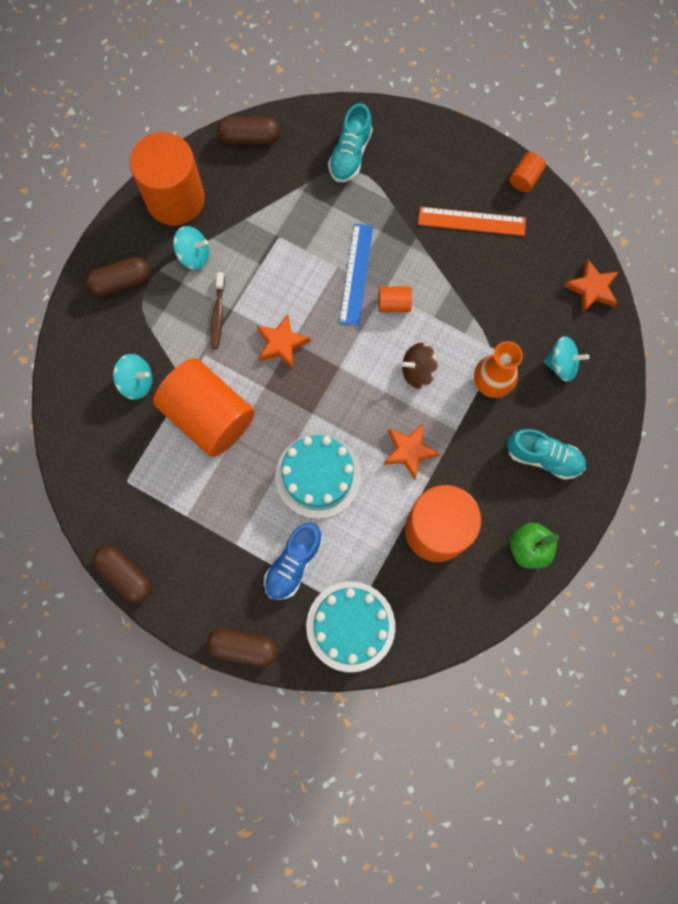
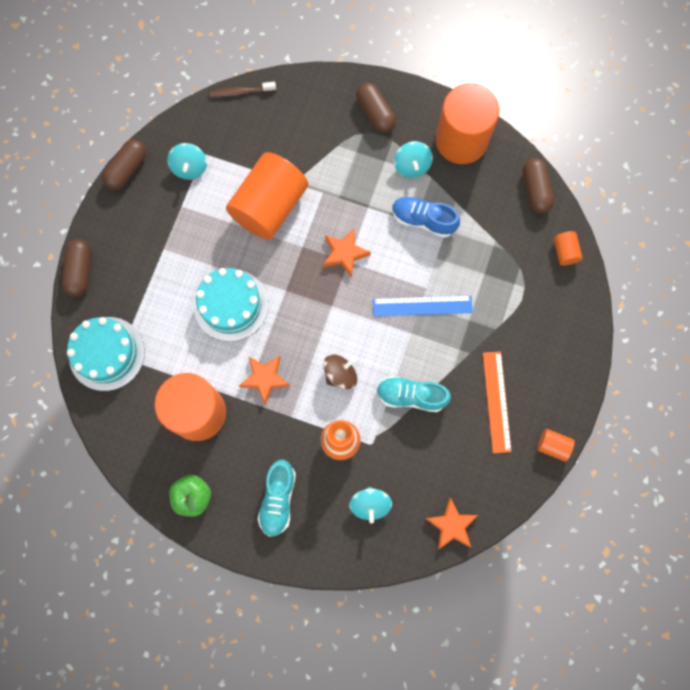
camera: 80 degrees right, 0 degrees up
turquoise spinning top [113,354,152,400] -> turquoise spinning top moved to [167,143,207,180]
brown toothbrush [211,272,225,349] -> brown toothbrush moved to [210,82,276,97]
blue shoe [264,522,323,600] -> blue shoe moved to [392,196,460,238]
turquoise shoe [328,103,373,182] -> turquoise shoe moved to [376,376,451,412]
orange cylinder [379,286,412,312] -> orange cylinder moved to [554,231,582,265]
brown spinning top [402,343,438,388] -> brown spinning top turned 75 degrees clockwise [323,354,357,390]

